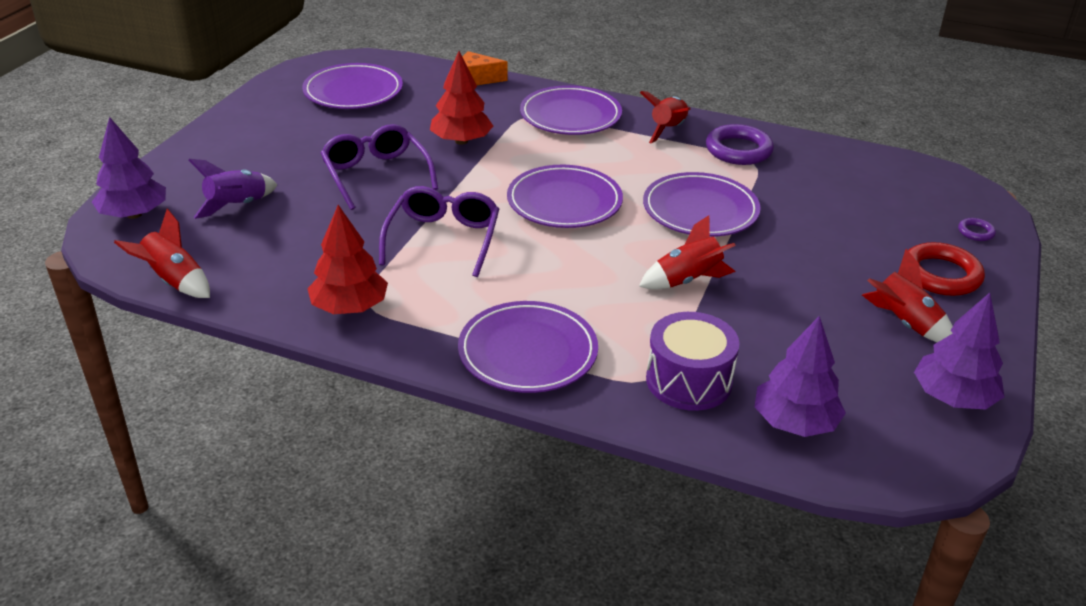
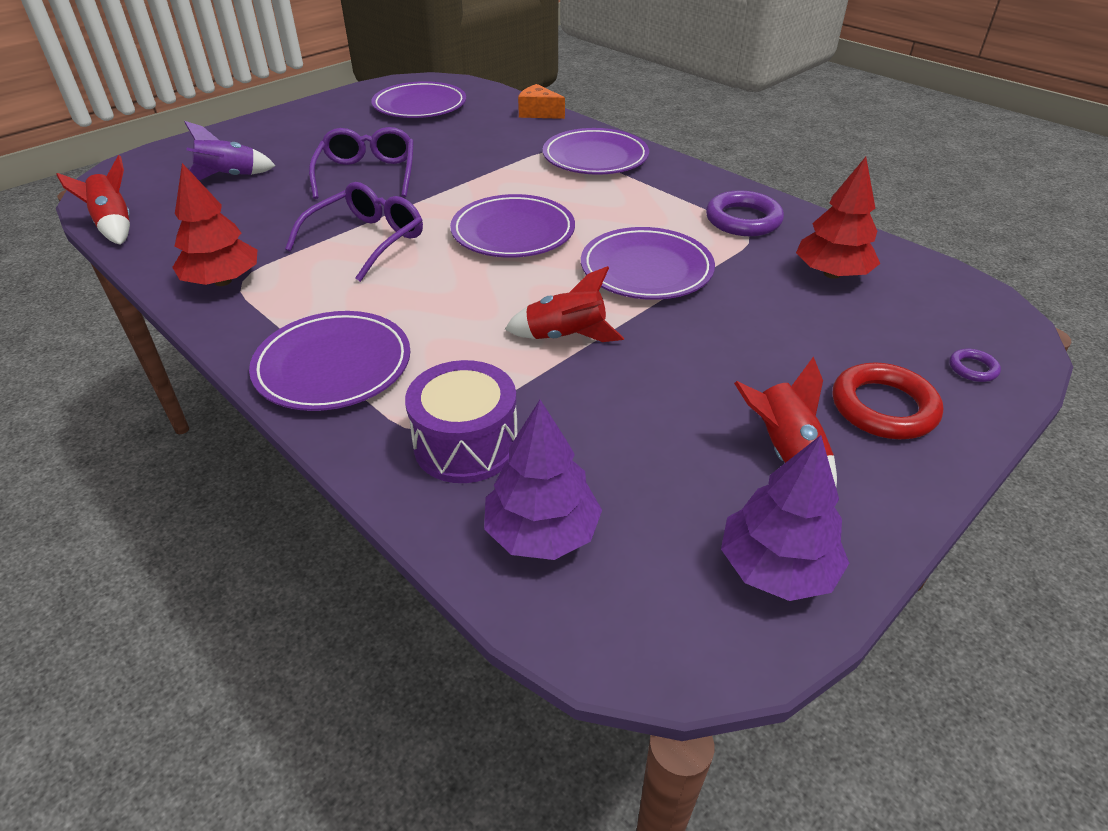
camera: 25 degrees right, 5 degrees up
purple tree [92,117,166,219] -> none
red tree [430,51,493,145] -> red tree moved to [796,157,880,279]
red rocket [640,91,691,144] -> none

